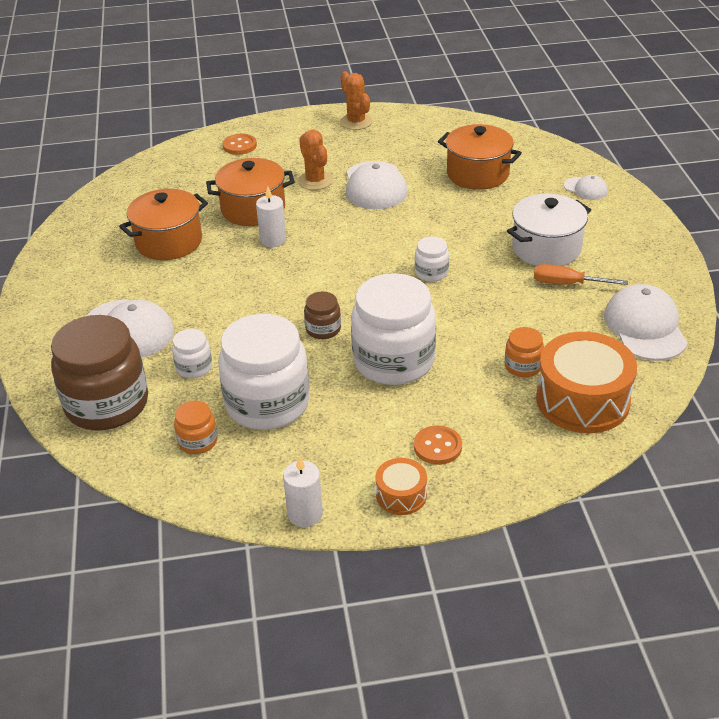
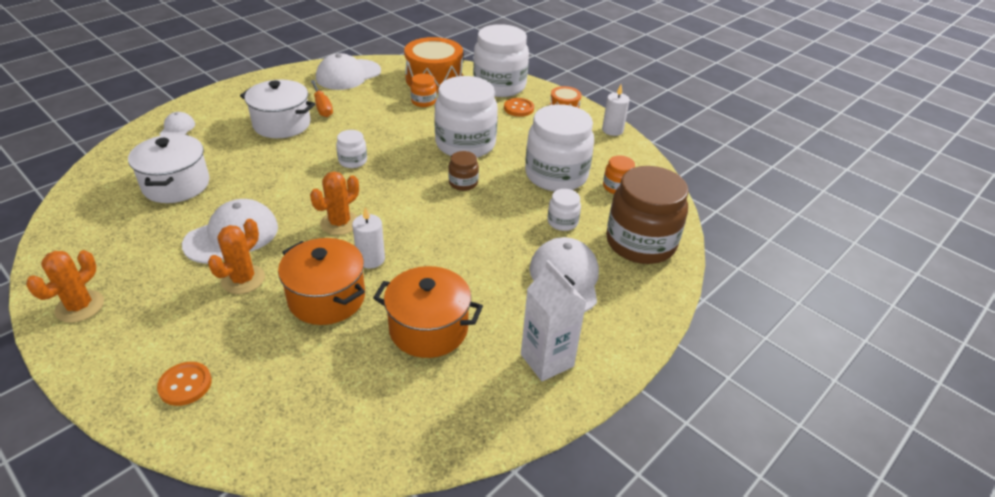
camera: 130 degrees left, 0 degrees up
orange pot [438,124,522,190] -> white pot [128,134,210,203]
none -> orange cactus [310,172,359,235]
none -> white jar [473,24,529,97]
none -> white carton [521,260,587,381]

